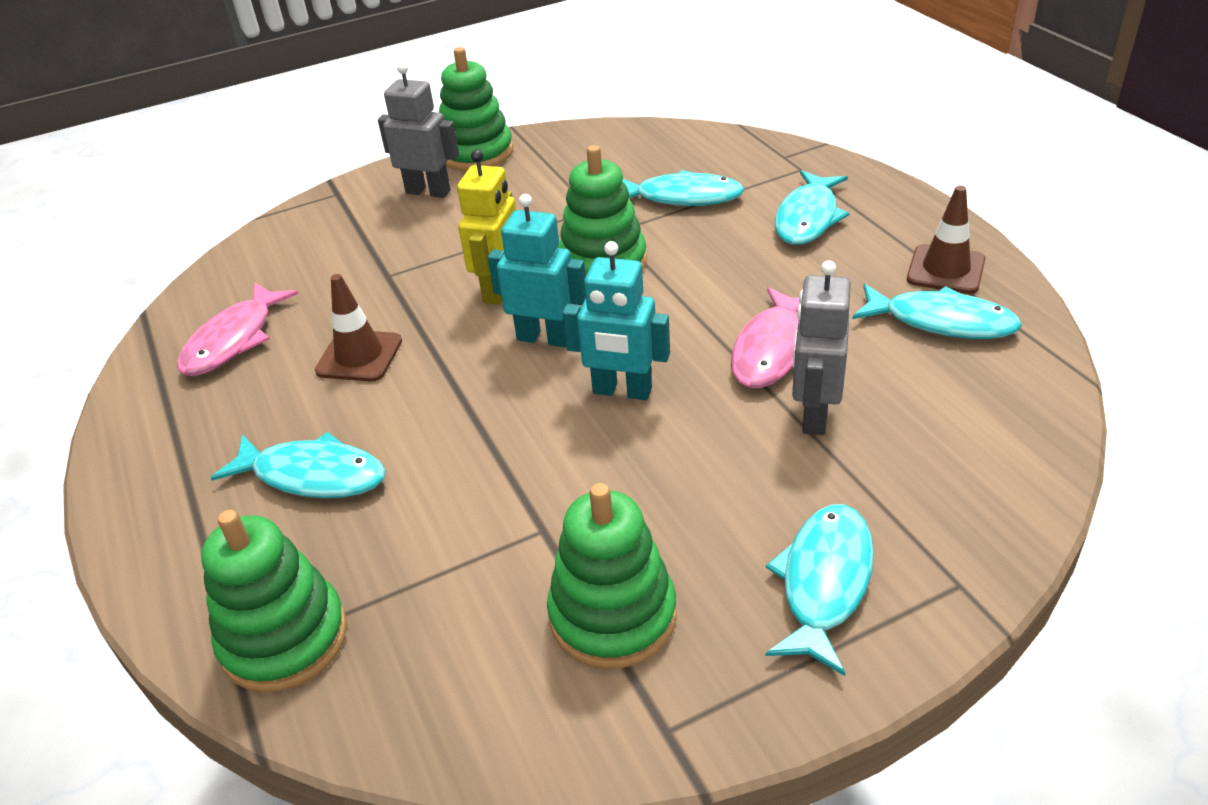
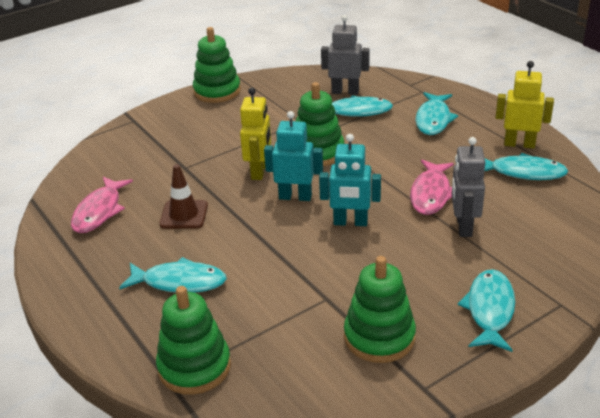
camera: 10 degrees left, 5 degrees down
grey robot [378,63,459,198] -> grey robot moved to [321,15,370,95]
brown traffic cone [907,186,985,294] -> yellow robot [496,61,554,148]

